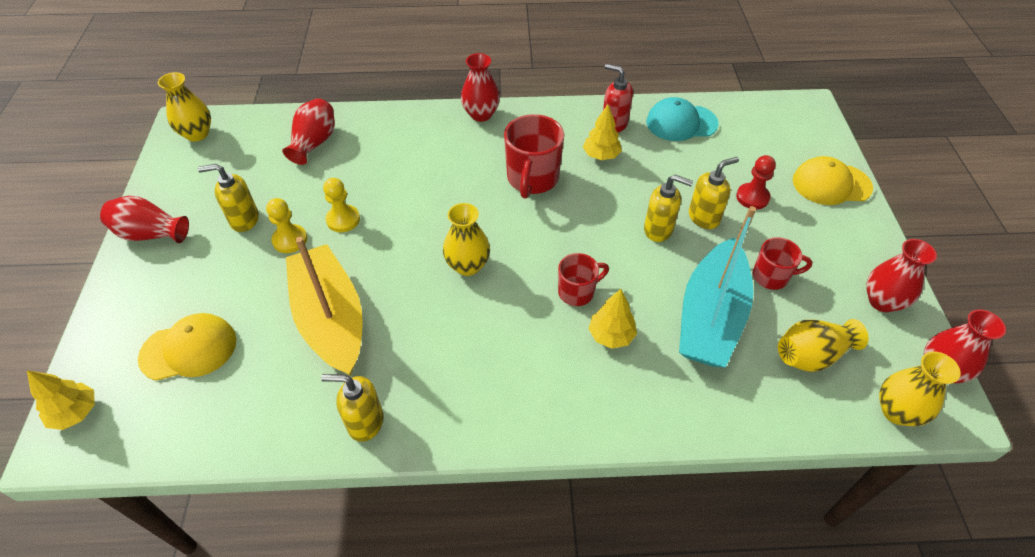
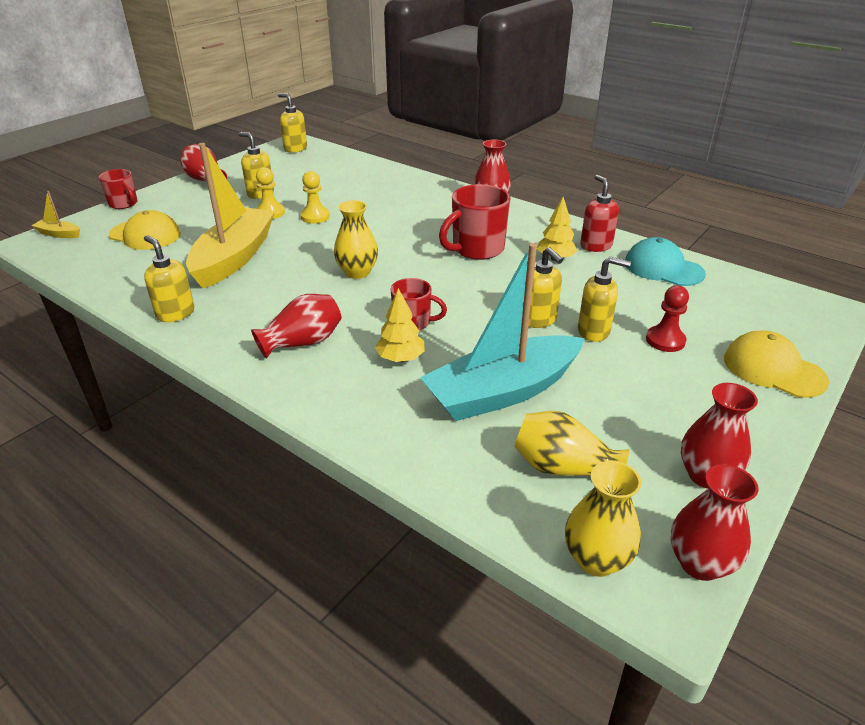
camera: 40 degrees right, 15 degrees down
yellow tree [27,370,95,430] -> yellow boat [31,191,80,238]
yellow vase [158,72,211,142] -> yellow soap dispenser [278,93,307,153]
red vase [282,98,335,165] -> red vase moved to [251,294,342,358]
red mug [753,237,812,290] -> red mug moved to [99,169,137,209]

